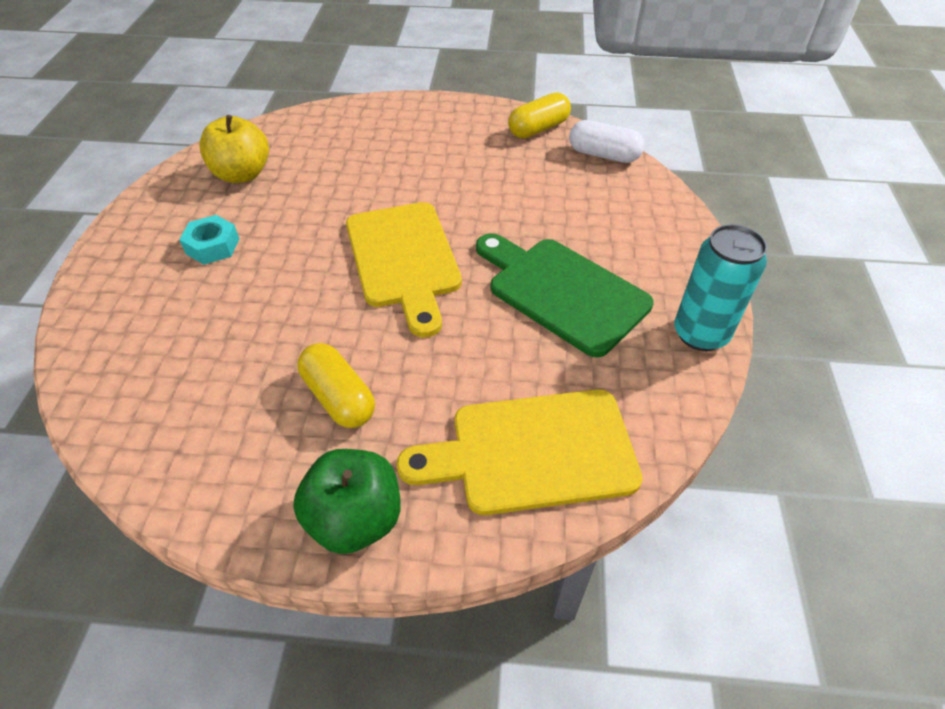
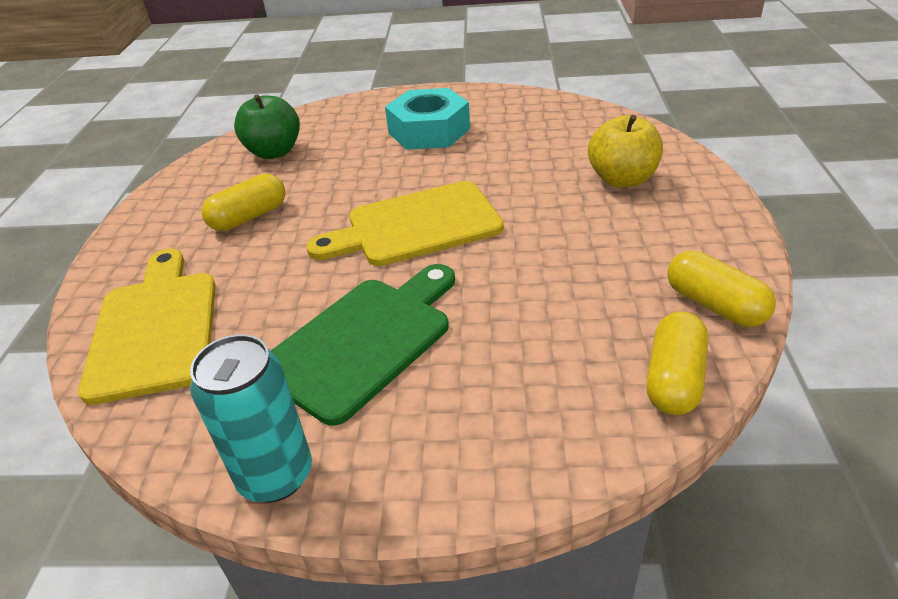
camera: 90 degrees right, 10 degrees down
turquoise nut [179,215,239,265] -> turquoise nut [385,88,470,150], size x1.80
yellow apple [199,115,269,183] -> yellow apple moved to [588,115,663,188]
green apple [293,449,401,554] -> green apple moved to [234,94,300,159]
white capsule [569,120,644,163] -> yellow capsule [646,312,708,415]

